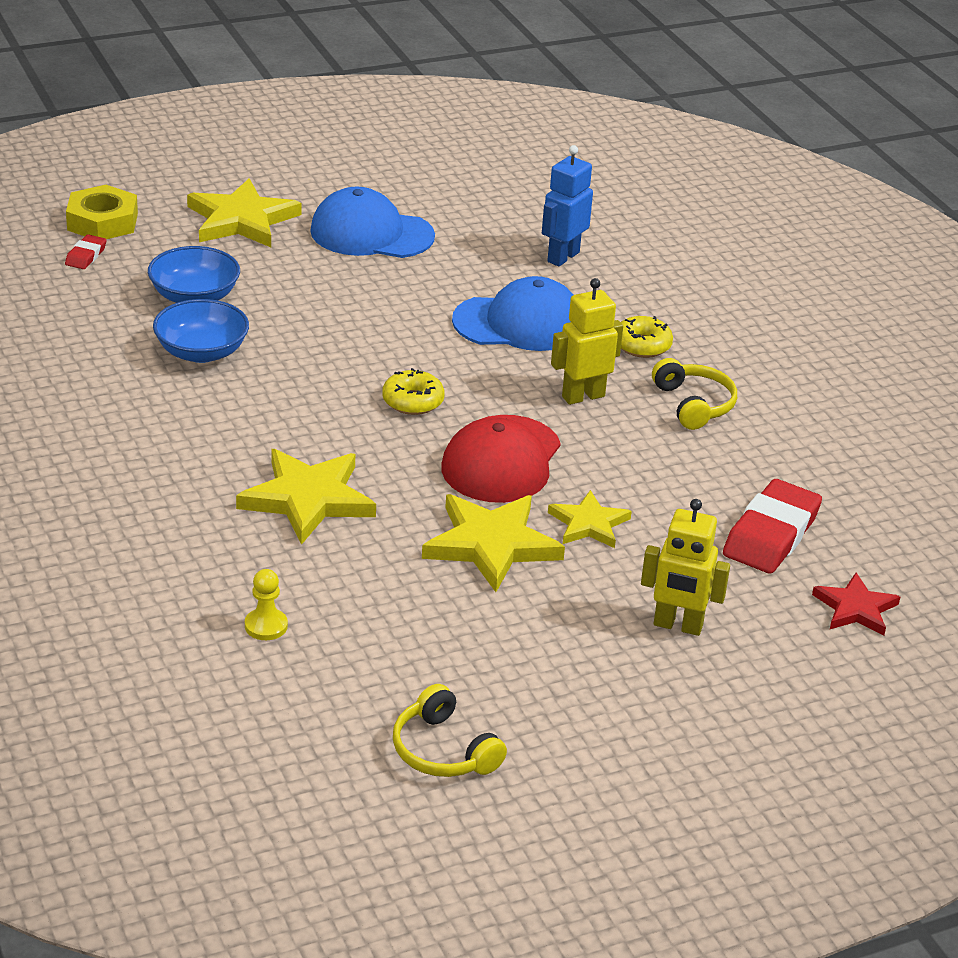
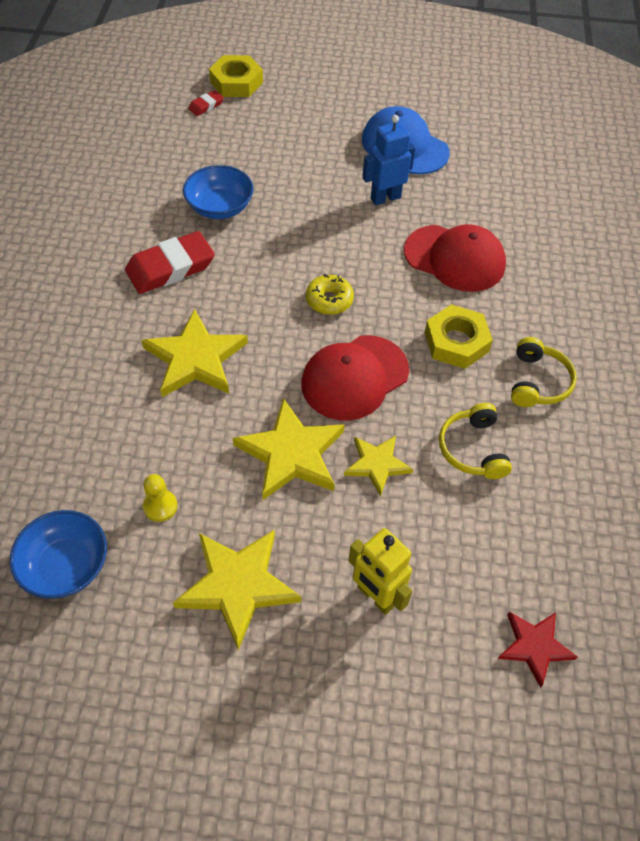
camera: 30 degrees right, 20 degrees up
blue bowl [148,246,240,303] -> blue bowl moved to [10,510,107,599]
yellow star [187,179,301,247] -> yellow star moved to [173,530,301,650]
yellow pawn [245,569,288,640] -> yellow pawn moved to [143,474,178,522]
yellow headphones [393,684,507,777] -> yellow headphones moved to [439,403,512,479]
blue cap [452,276,573,351] -> red cap [404,224,506,292]
blue robot [542,145,593,266] -> blue robot moved to [362,115,415,205]
yellow robot [551,278,623,405] -> yellow nut [424,304,493,369]
yellow donut [621,316,673,358] -> none
red eraser [723,479,822,574] -> red eraser moved to [125,231,215,294]

